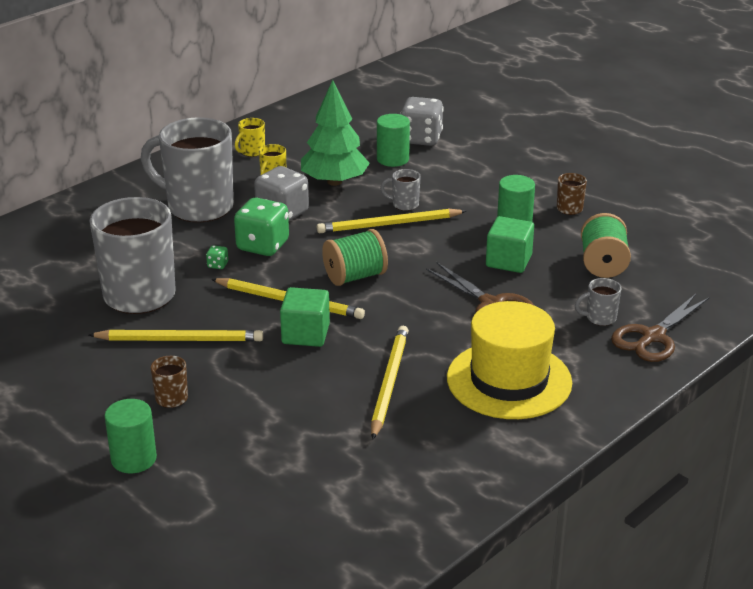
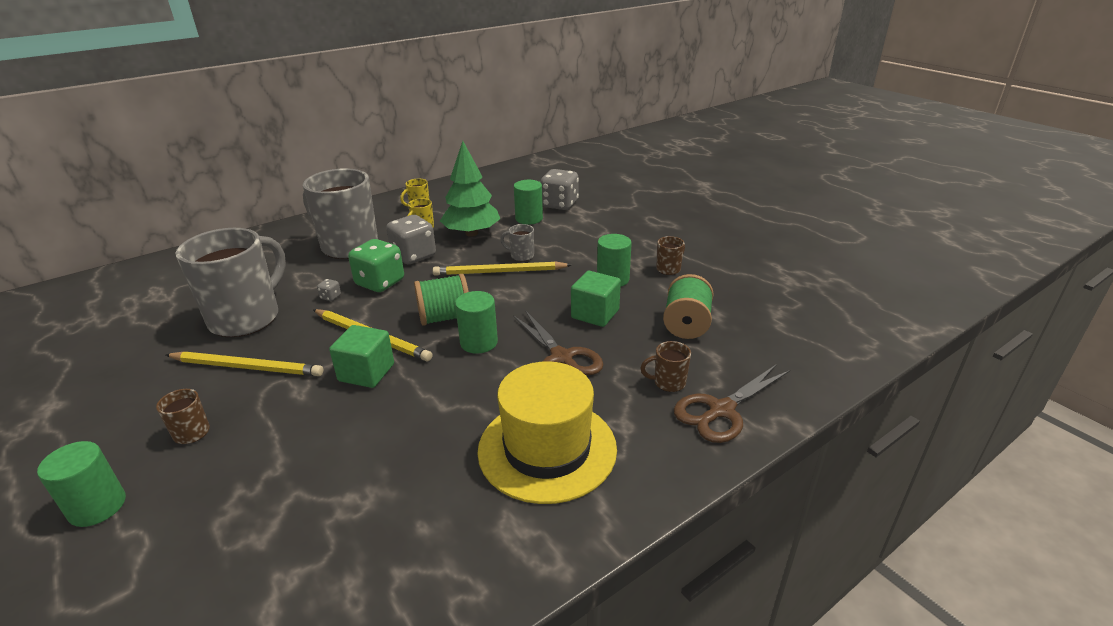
camera: 10 degrees right, 0 degrees up
green dice [206,245,228,269] -> grey dice [317,279,341,301]
yellow pencil [371,326,409,440] -> none
grey mug [575,278,621,326] -> brown mug [640,341,691,392]
none -> green cylinder [455,291,498,354]

